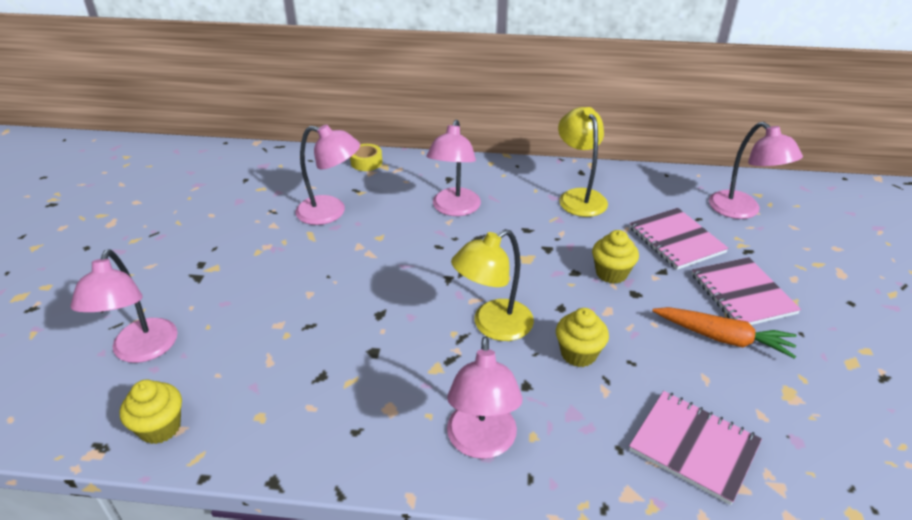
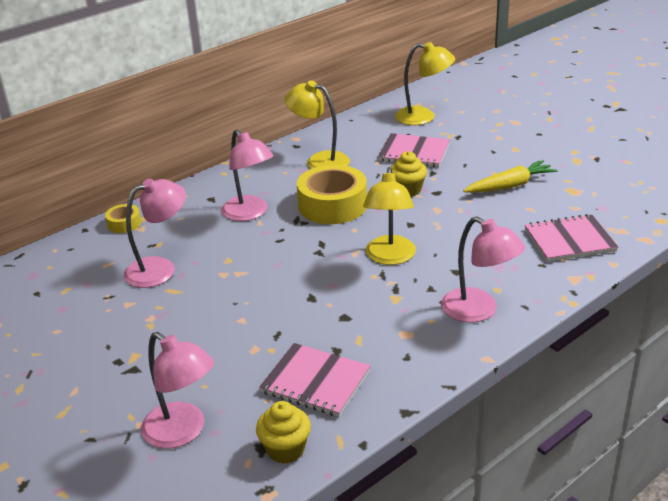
camera: 45 degrees left, 5 degrees down
yellow cupcake [556,308,609,367] -> none
orange carrot [652,307,797,359] -> yellow carrot [463,160,558,193]
pink notebook [692,257,801,325] -> pink notebook moved to [259,343,371,417]
pink lamp [709,122,803,219] -> yellow lamp [395,42,455,125]
none -> yellow tape [297,165,367,224]

